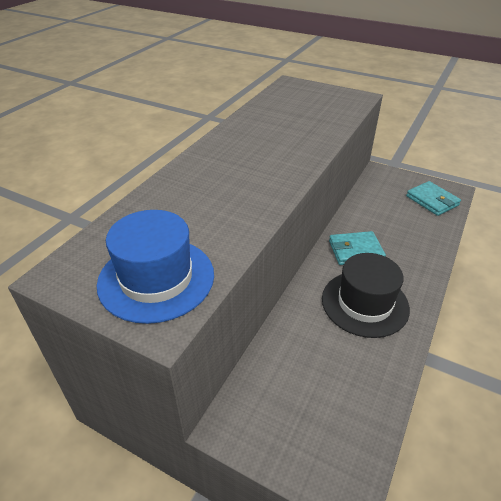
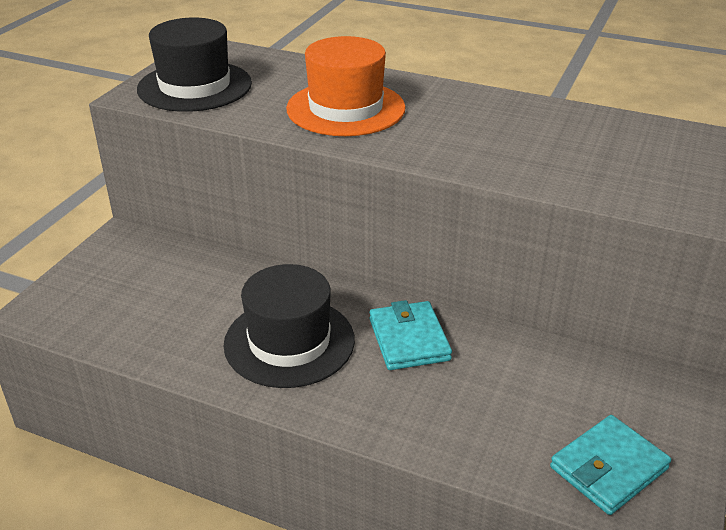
camera: 85 degrees right, 5 degrees down
blue hat [97,210,214,324] -> black hat [137,17,252,112]
none -> orange hat [286,36,406,136]

